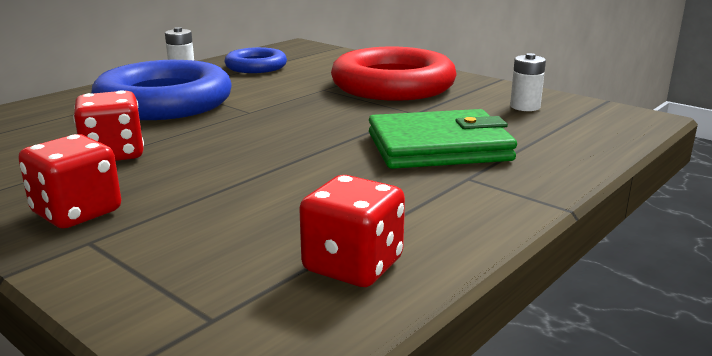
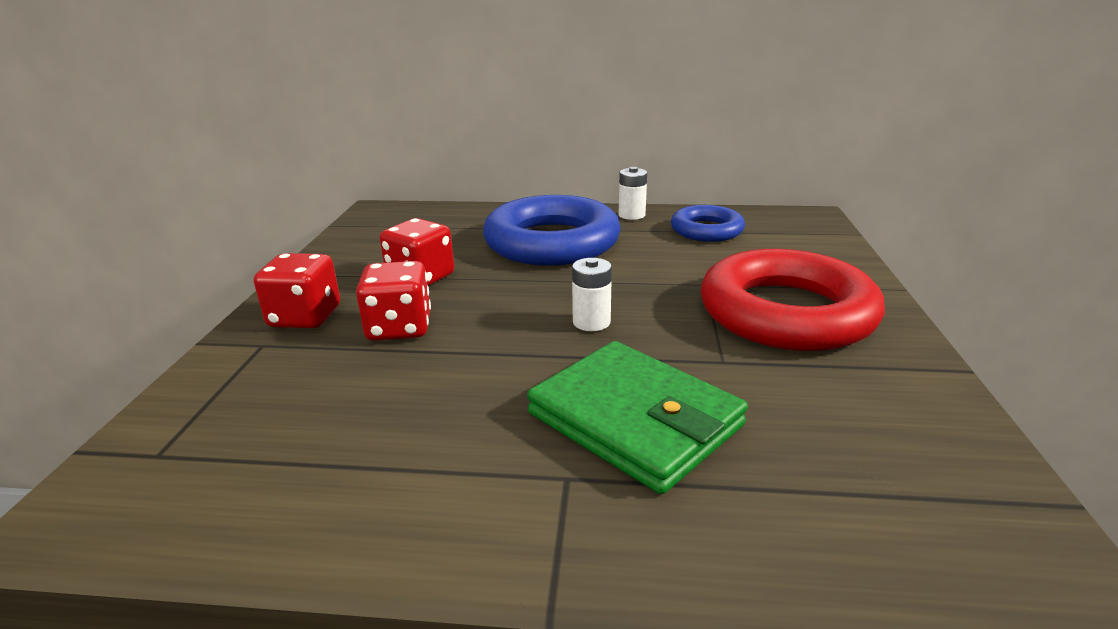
camera: 55 degrees right, 5 degrees up
red dice [299,175,405,287] -> red dice moved to [356,261,431,341]
white battery [510,53,546,111] -> white battery moved to [572,258,612,331]

